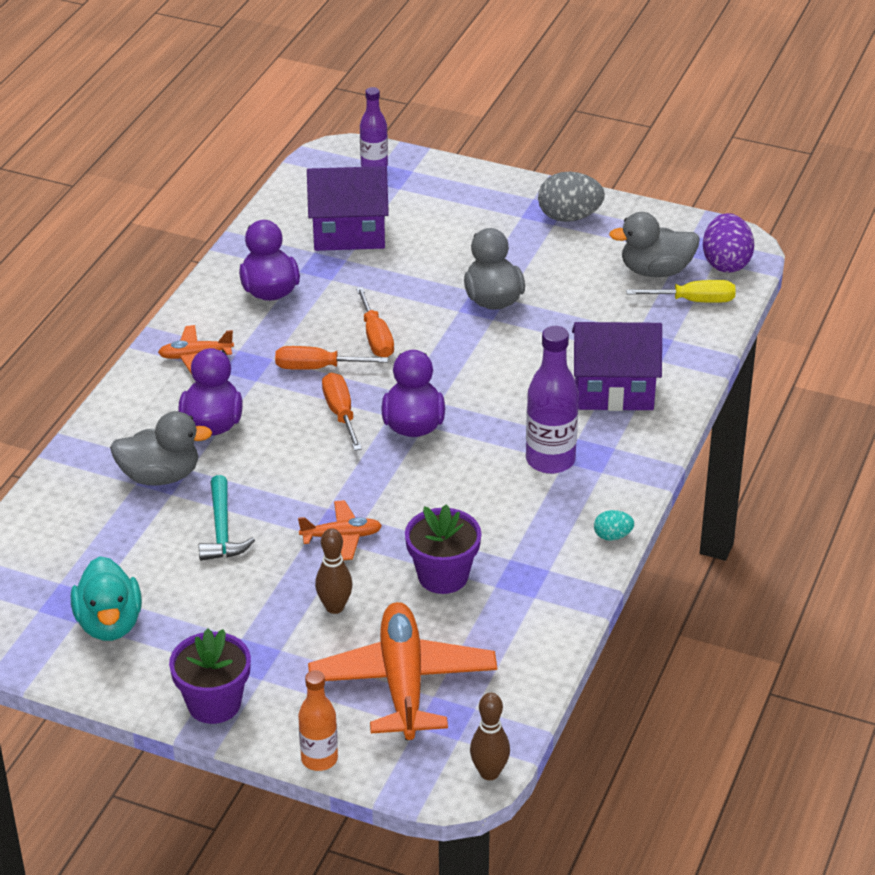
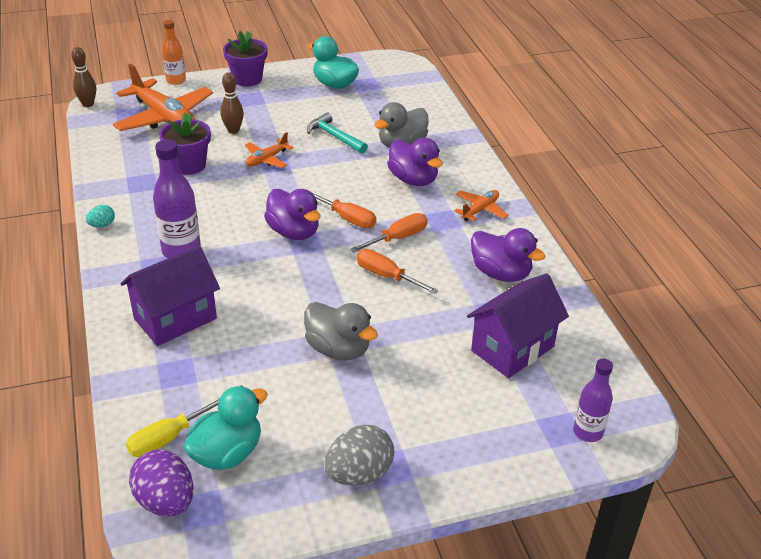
camera: 140 degrees right, 0 degrees up
grey duck [609,212,700,277] -> turquoise duck [183,386,268,470]

